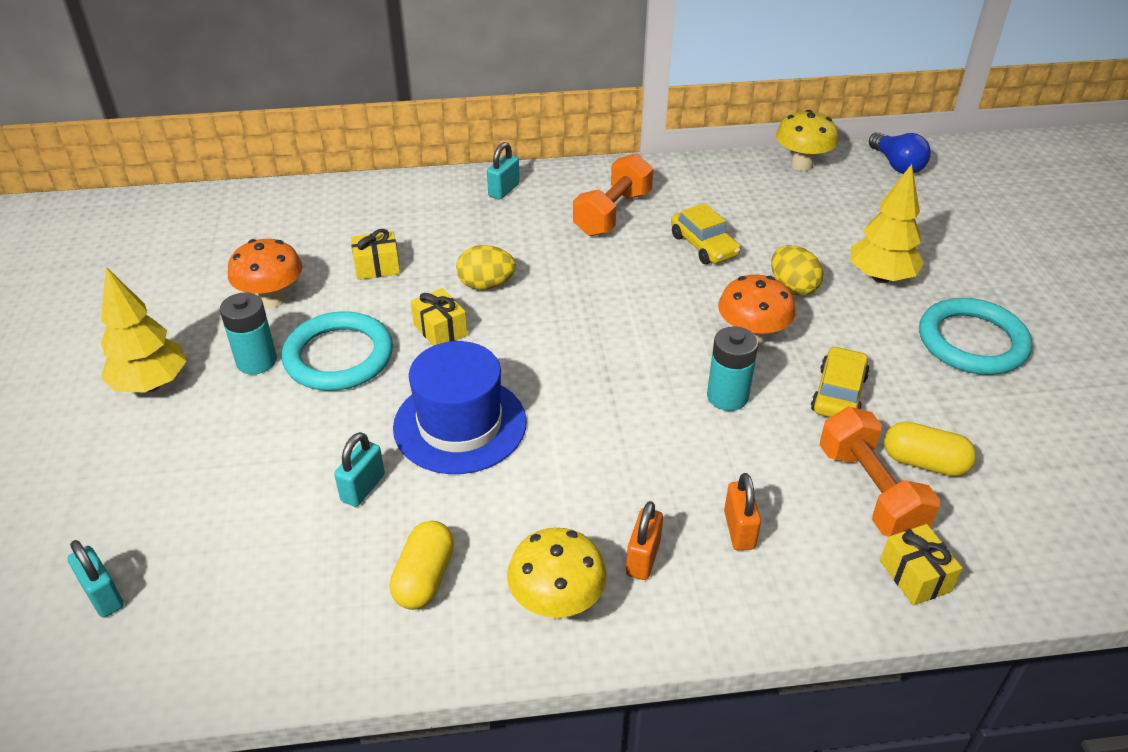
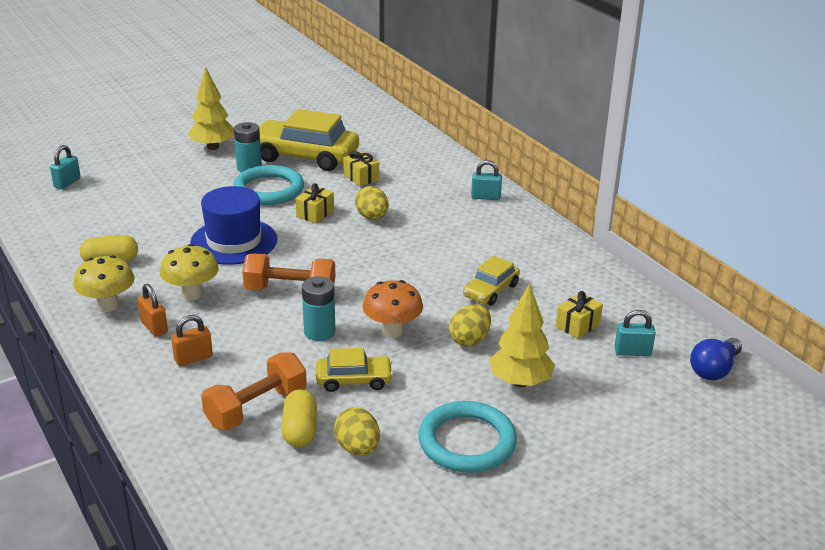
camera: 65 degrees right, 10 degrees down
orange mushroom [228,239,303,308] -> yellow car [259,109,359,171]
turquoise padlock [334,432,385,507] -> turquoise padlock moved to [614,310,656,356]
orange dumbbell [573,153,653,236] -> orange dumbbell moved to [242,253,335,290]
orange padlock [626,501,663,580] -> orange padlock turned 60 degrees clockwise [137,284,168,337]
yellow mushroom [776,110,839,171] -> yellow mushroom moved to [160,244,219,300]
yellow gift [880,524,962,605] -> yellow gift moved to [556,291,603,339]
none -> yellow egg [334,407,380,456]

